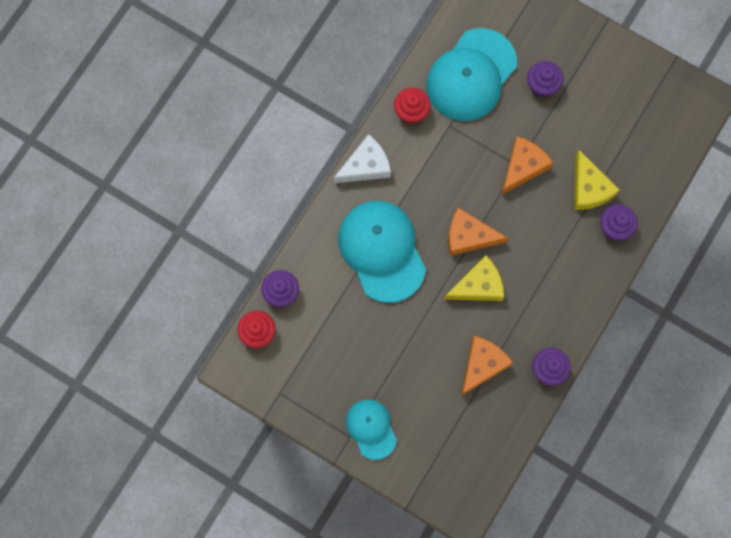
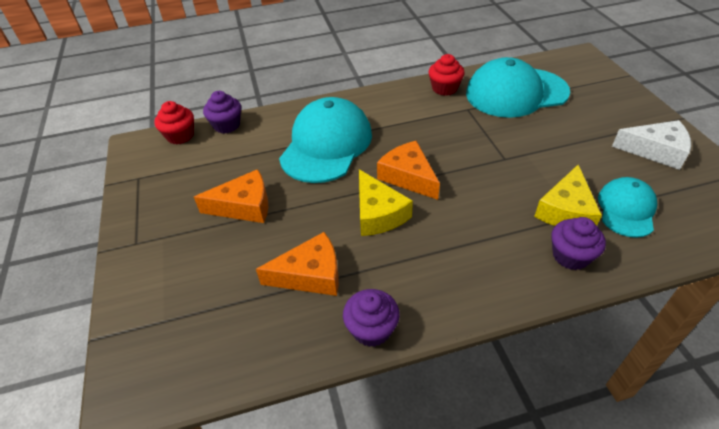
camera: 45 degrees right, 30 degrees down
white cheese [334,134,391,183] -> white cheese moved to [612,120,691,170]
turquoise cap [346,399,397,460] -> turquoise cap moved to [598,177,657,238]
yellow cheese [444,255,504,301] -> yellow cheese turned 45 degrees clockwise [359,169,413,236]
orange cheese [502,137,553,194] -> orange cheese moved to [194,169,268,223]
purple cupcake [527,61,563,97] -> none

